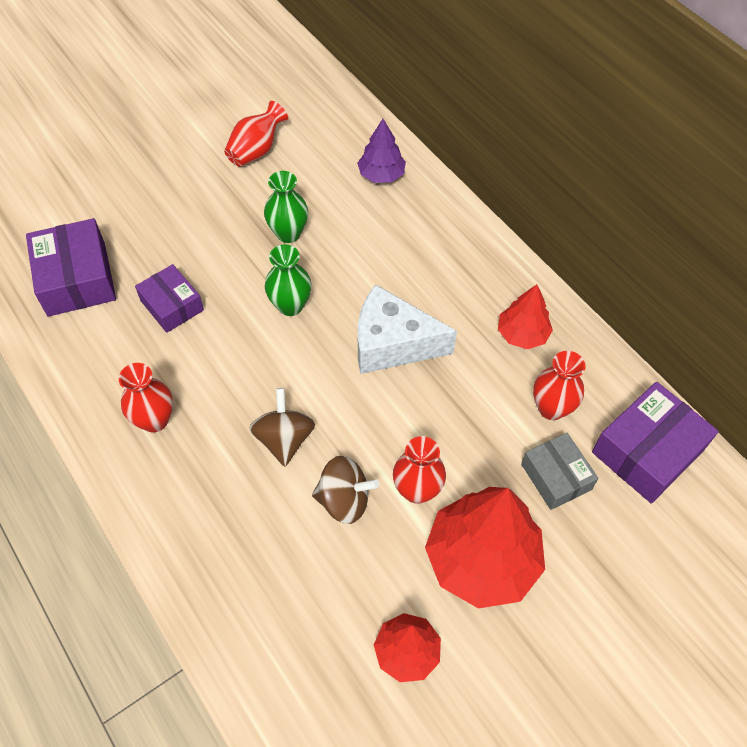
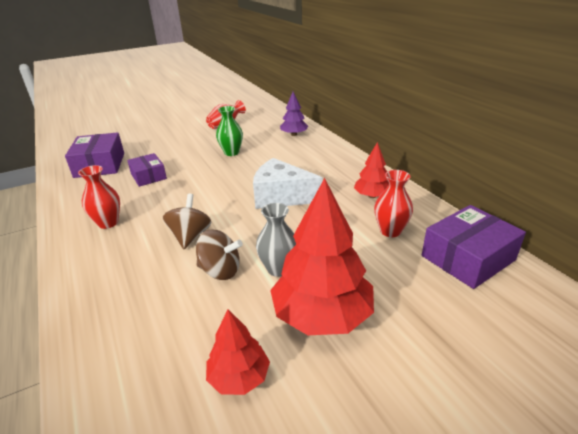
camera: 10 degrees right, 25 degrees down
green vase [265,245,311,316] -> none
red vase [393,436,446,504] -> grey vase [256,203,296,277]
grey box [521,433,599,510] -> none

